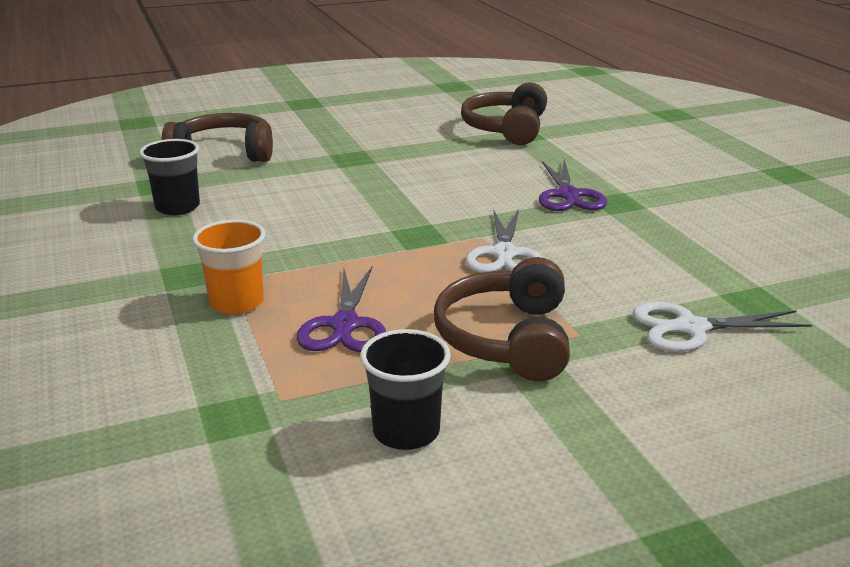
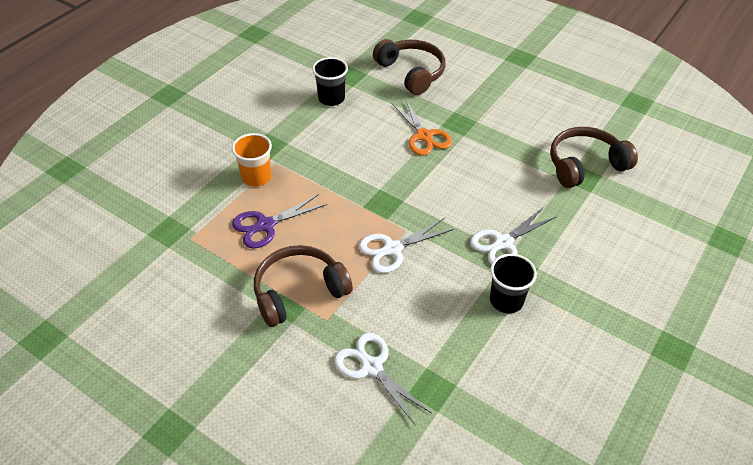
camera: 55 degrees right, 20 degrees up
black cup [360,329,451,450] -> black cup moved to [490,254,537,313]
purple scissors [539,159,607,211] -> white scissors [470,207,556,265]
none -> orange scissors [392,100,452,155]

